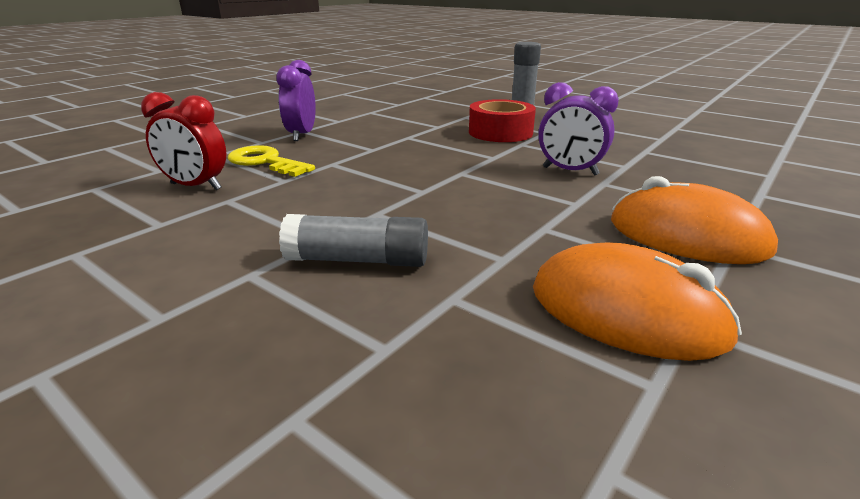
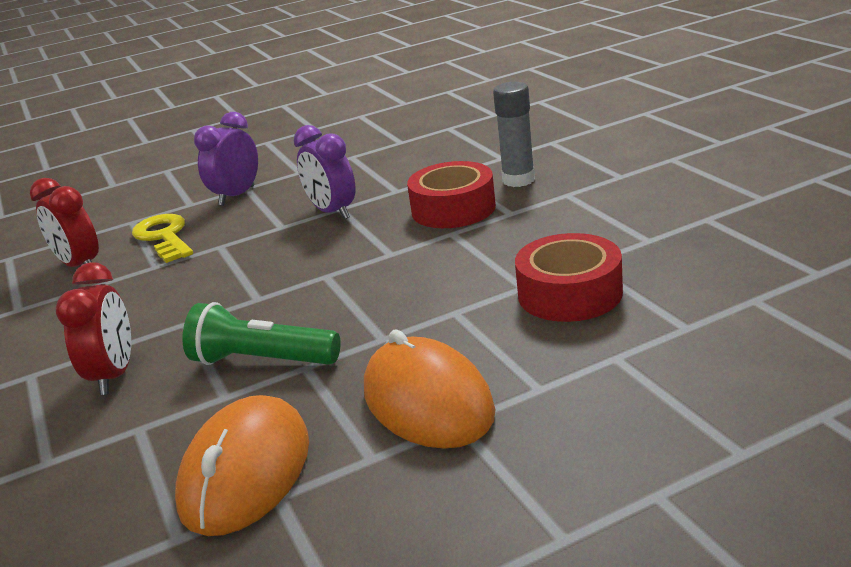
camera: 30 degrees right, 0 degrees up
grey glue stick [279,214,428,267] -> red clock [55,262,131,395]
orange mouse [533,242,742,361] -> orange mouse turned 45 degrees clockwise [175,395,309,536]
purple clock [538,82,619,176] -> purple clock moved to [294,125,355,219]
none -> green flashlight [183,302,341,365]
none -> red tape [515,233,623,322]

